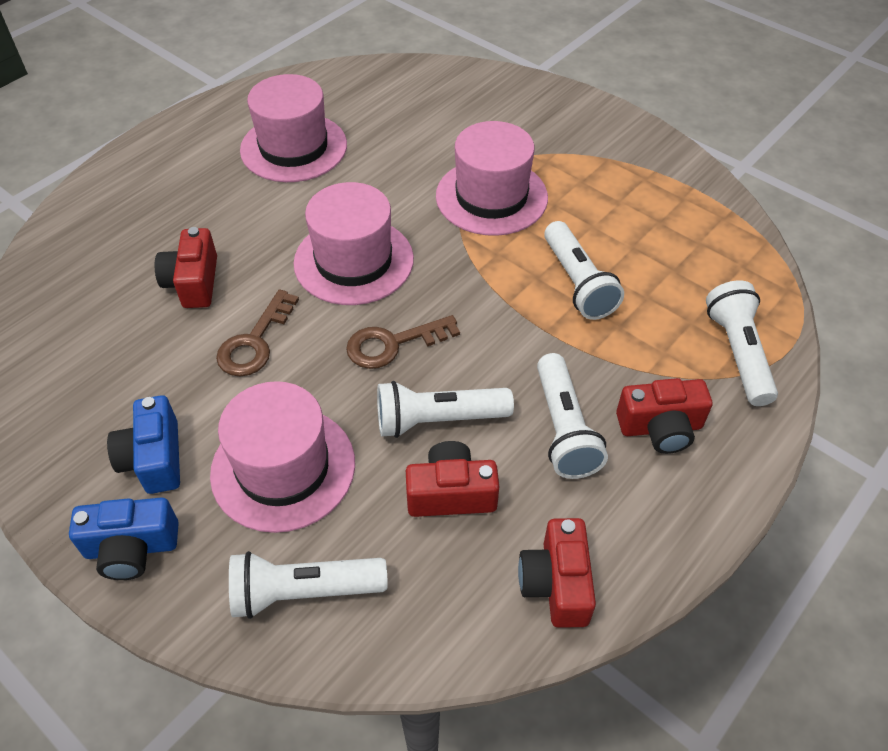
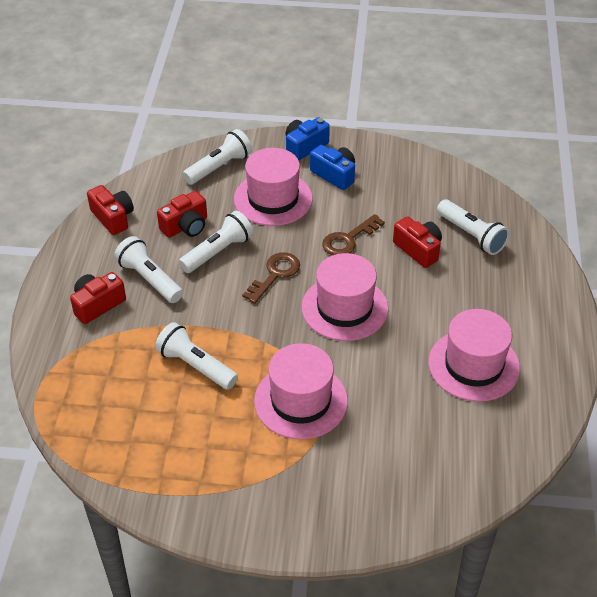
camera: 145 degrees right, 5 degrees down
brown key [216,289,299,376] -> brown key turned 120 degrees counterclockwise [322,214,385,255]
white flashlight [706,280,778,406] -> white flashlight moved to [437,199,509,255]

